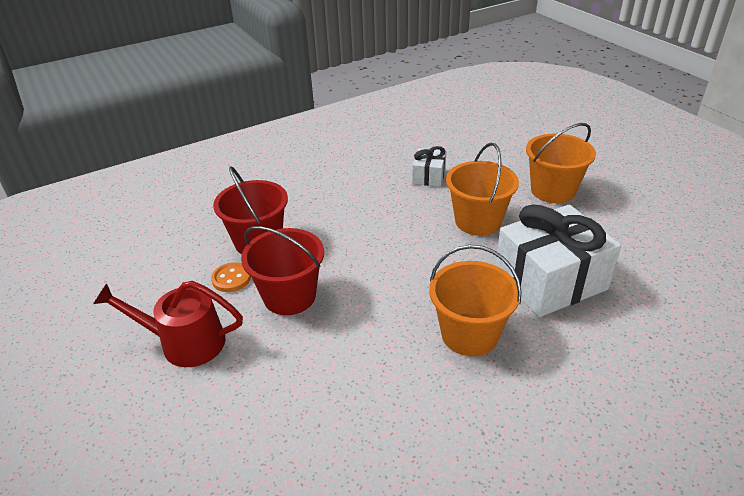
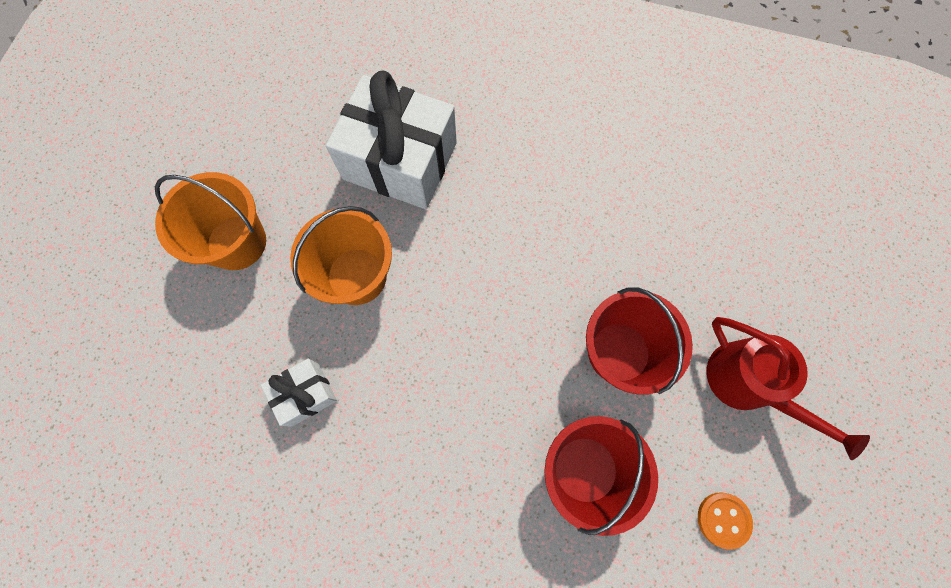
camera: 135 degrees left, 35 degrees up
orange button [211,262,251,292] -> orange button moved to [698,492,753,550]
orange bucket [429,245,522,356] -> none

